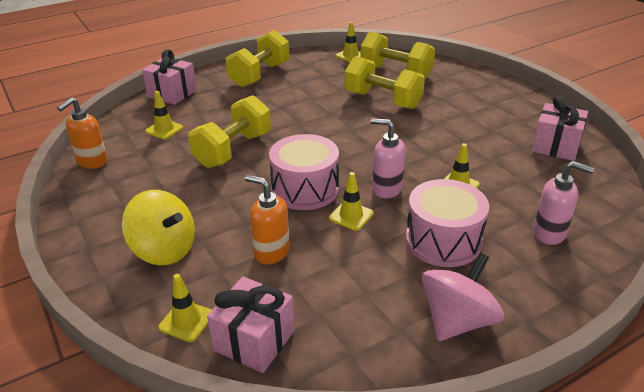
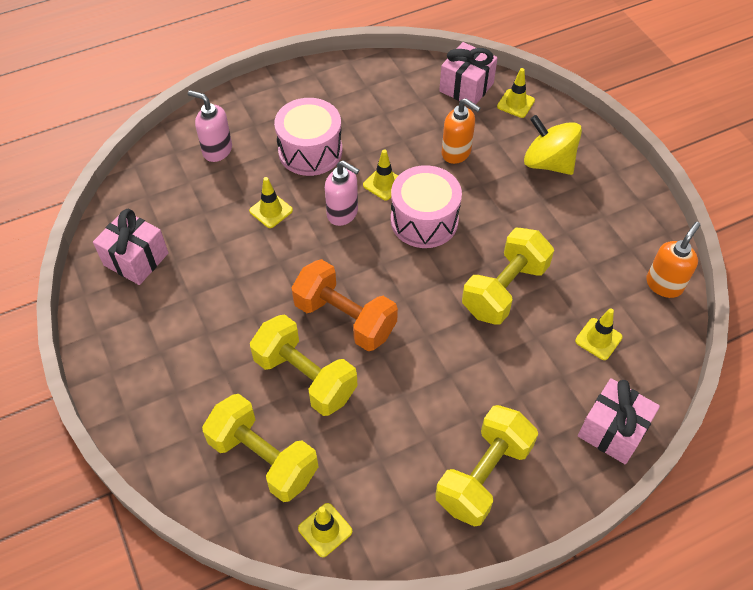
camera: 175 degrees left, 20 degrees up
pink spinning top [422,253,504,341] -> none
none -> orange dumbbell [291,259,398,351]

